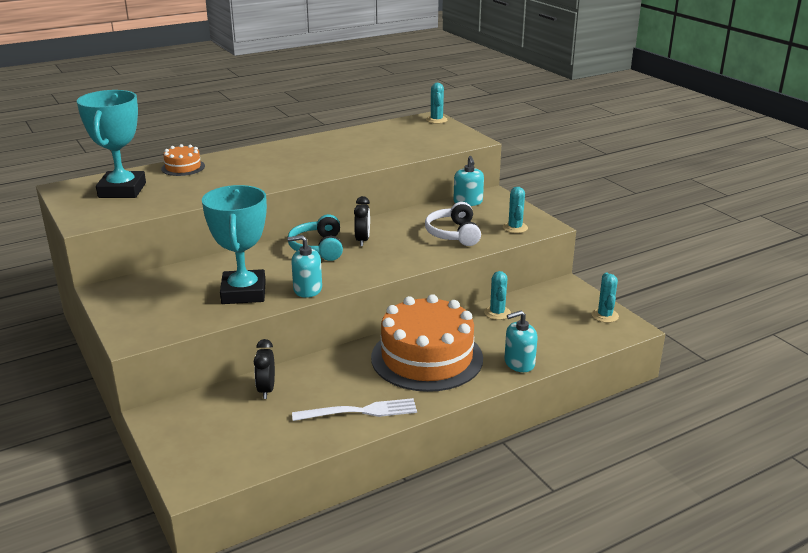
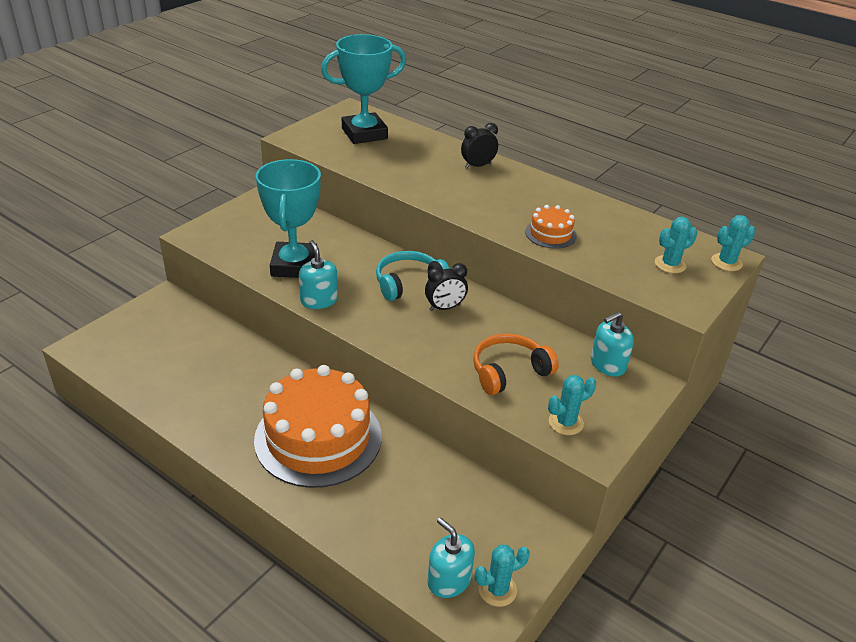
camera: 65 degrees right, 10 degrees up
orange cake [161,144,205,176] -> orange cake moved to [525,205,577,249]
turquoise trophy [202,185,267,304] -> turquoise trophy turned 60 degrees counterclockwise [256,159,321,278]
black clock [254,339,275,399] -> black clock moved to [461,123,498,168]
white fork [292,398,417,421] -> none
white headphones [425,202,481,246] -> orange headphones [473,333,559,395]
turquoise cactus [484,271,511,320] -> turquoise cactus moved to [655,217,697,273]
turquoise soap dispenser [504,311,538,372] -> turquoise soap dispenser moved to [428,517,475,598]

